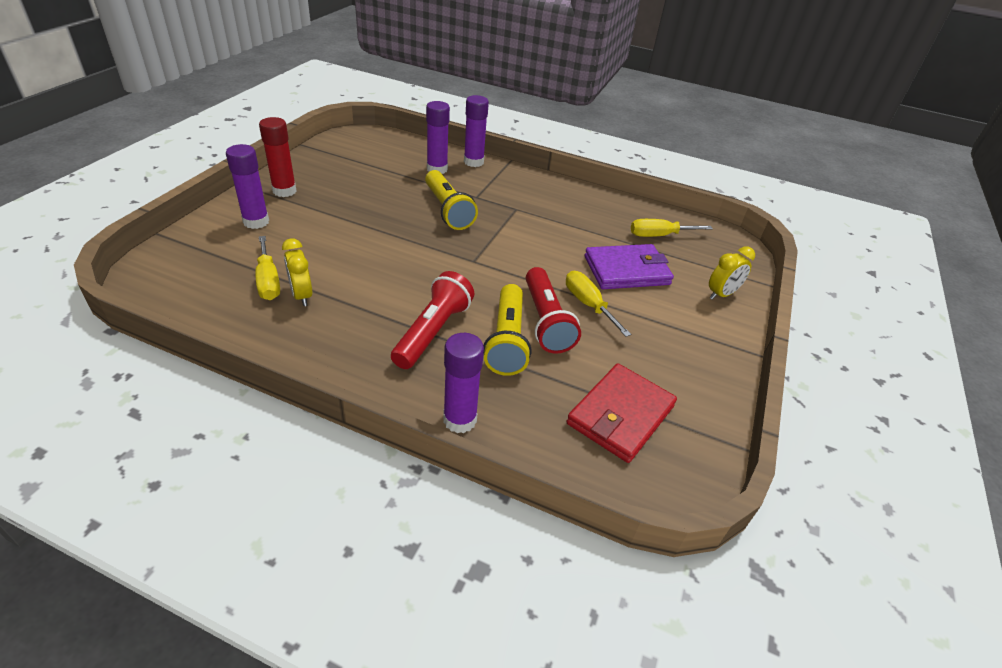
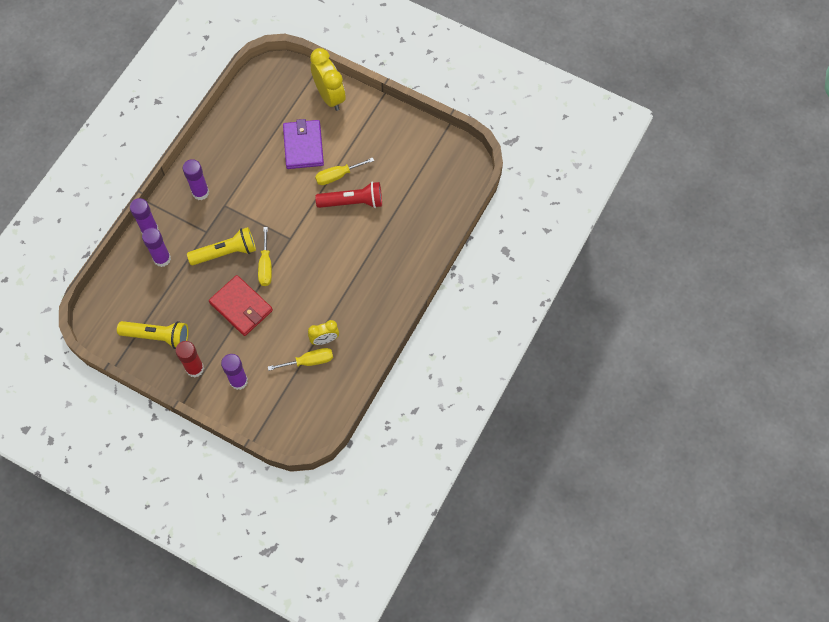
camera: 80 degrees left, 25 degrees up
red flashlight [391,271,474,369] -> none
purple glue stick [443,333,484,433] -> purple glue stick moved to [183,159,209,200]
yellow flashlight [484,284,531,376] -> yellow flashlight moved to [117,321,189,349]
red wallet [566,363,677,463] -> red wallet moved to [209,275,273,336]
yellow screwdriver [631,219,713,237] -> yellow screwdriver moved to [258,227,272,286]
yellow clock [709,247,755,300] -> yellow clock [310,48,346,111], size x1.73

